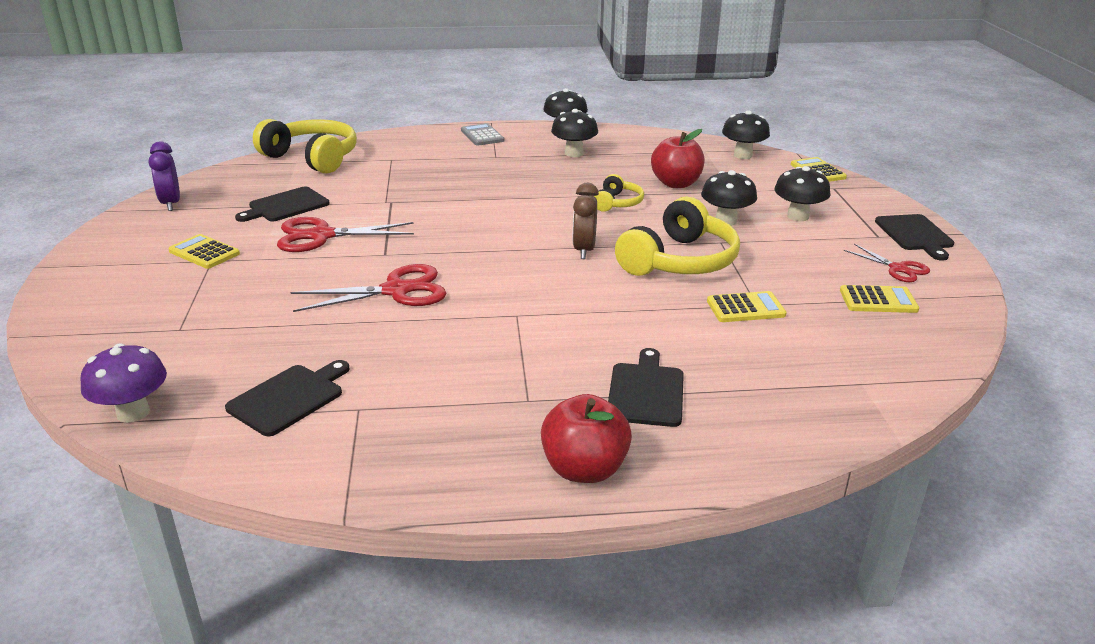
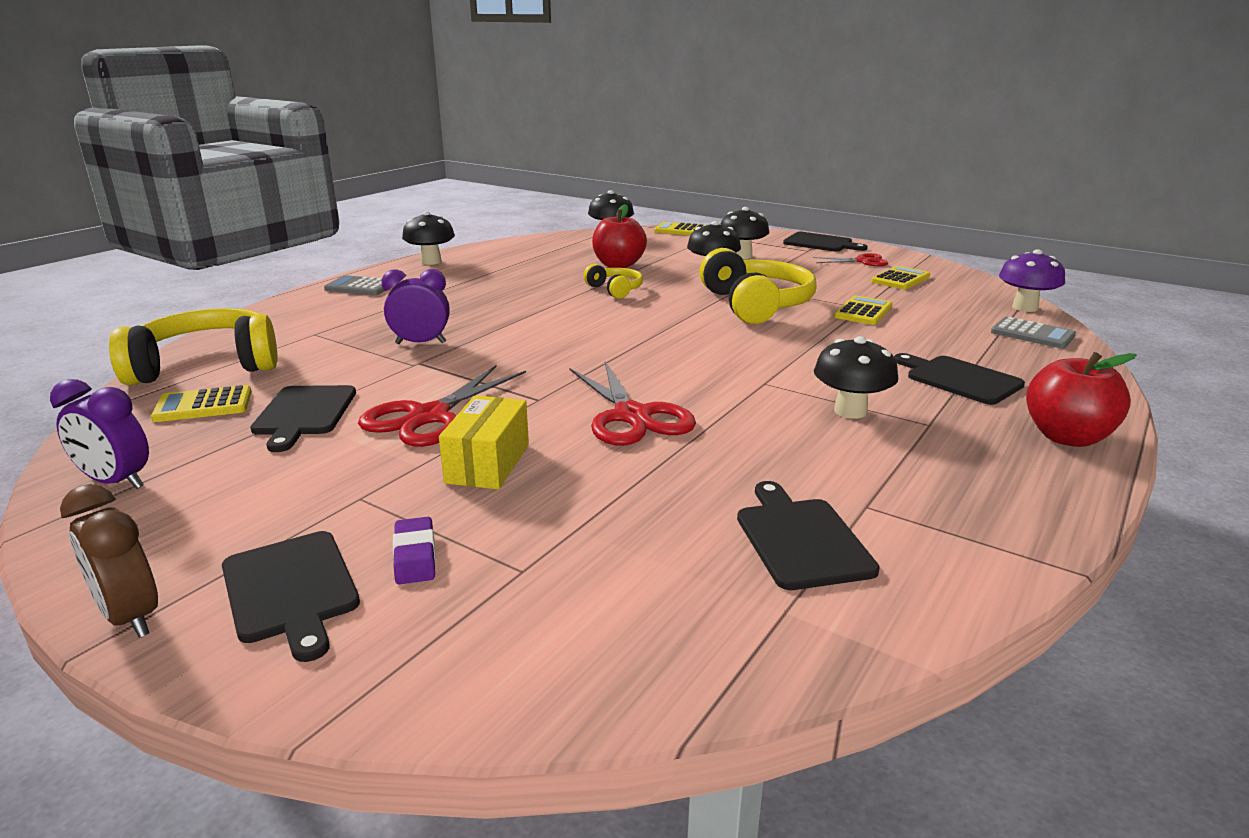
camera: 50 degrees left, 5 degrees down
purple mushroom [80,343,167,423] -> purple mushroom moved to [999,249,1065,312]
yellow calculator [168,234,240,269] -> yellow calculator moved to [151,385,252,422]
red scissors [290,264,446,312] -> red scissors turned 135 degrees clockwise [570,361,696,446]
black mushroom [551,109,598,157] -> black mushroom moved to [814,336,898,419]
brown clock [573,183,599,259] -> brown clock moved to [60,484,158,638]
none -> black cutting board [222,531,360,662]
none -> purple clock [382,269,450,344]
none -> purple eraser [393,517,436,584]
none -> yellow box [439,395,529,490]
none -> grey calculator [991,317,1076,348]

